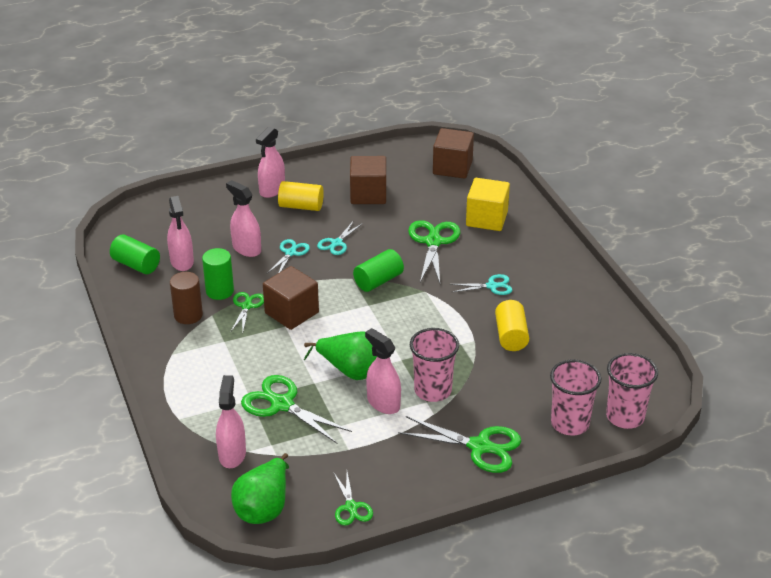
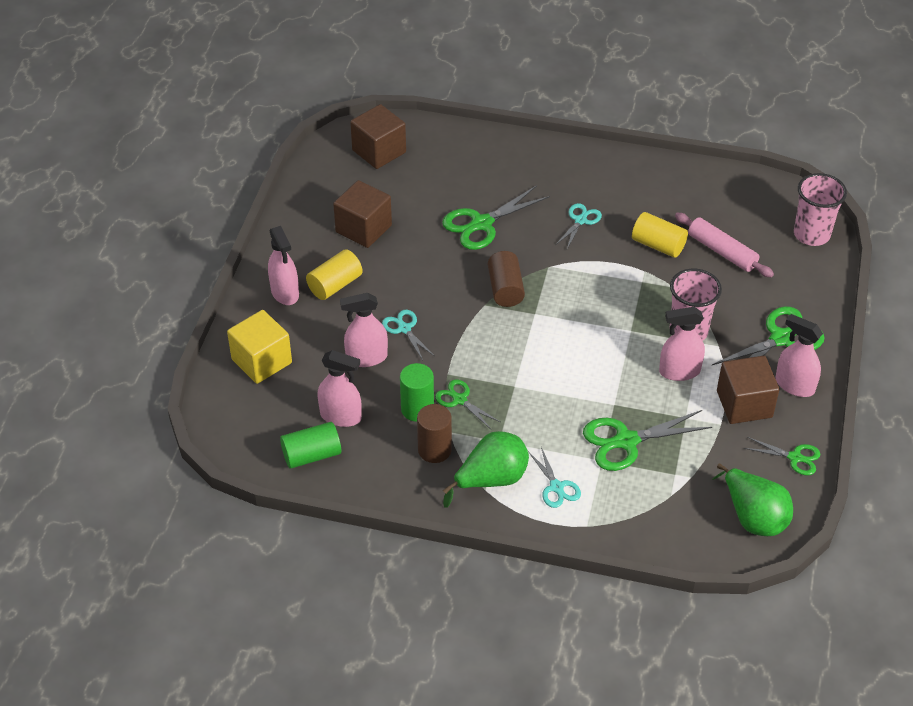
camera: 55 degrees left, 10 degrees up
pink spray bottle [216,375,246,468] -> pink spray bottle moved to [776,314,823,397]
brown cube [263,266,319,330] -> brown cube moved to [717,356,779,424]
green pear [304,331,377,380] -> green pear moved to [443,431,529,508]
turquoise scissors [317,220,363,255] -> turquoise scissors moved to [528,447,581,508]
green cylinder [353,249,404,292] -> brown cylinder [488,251,525,307]
green scissors [408,220,460,283] -> green scissors turned 75 degrees counterclockwise [442,185,550,250]
yellow cube [466,178,510,231] -> yellow cube moved to [227,310,292,384]
pink cup [550,360,602,435] -> none
none -> pink rolling pin [675,213,774,277]

